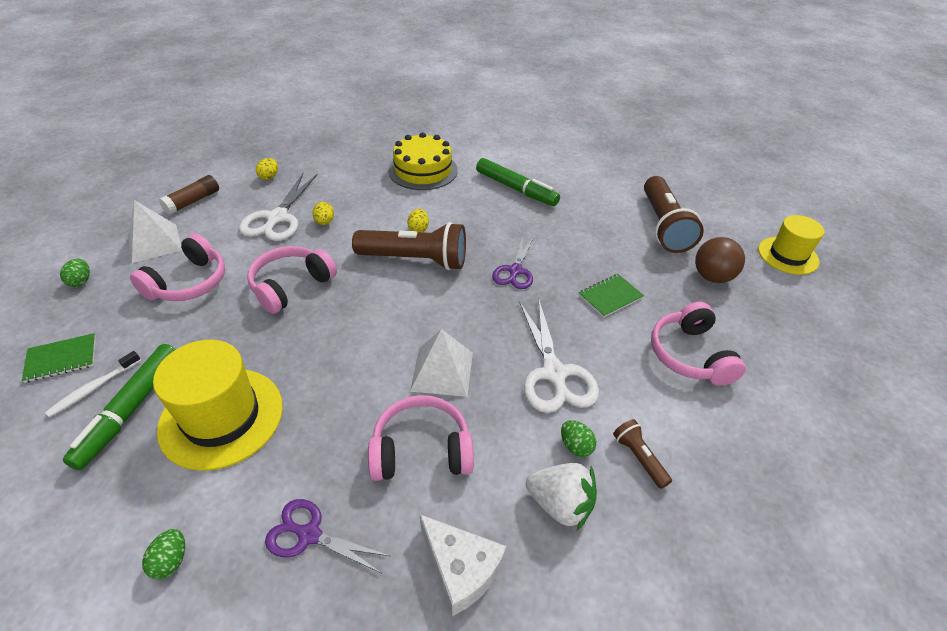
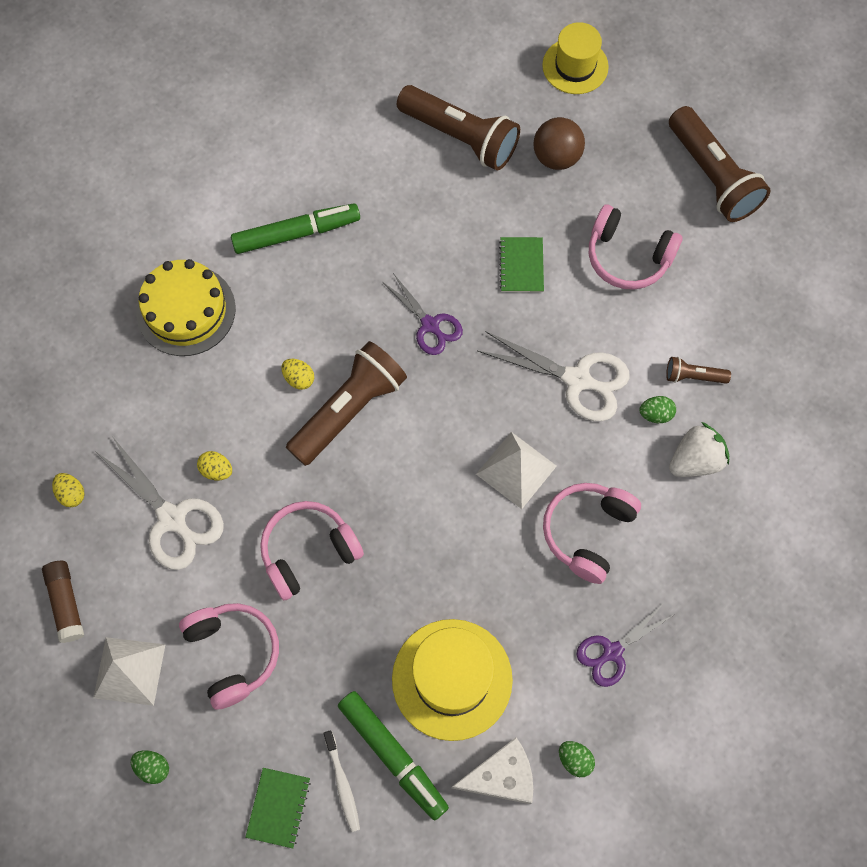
camera: 55 degrees left, 25 degrees up
pink headphones [247,246,337,314] -> pink headphones turned 75 degrees clockwise [260,501,364,600]
white cheese [420,515,507,616] -> white cheese moved to [452,737,533,804]
none -> brown flashlight [669,106,771,222]

